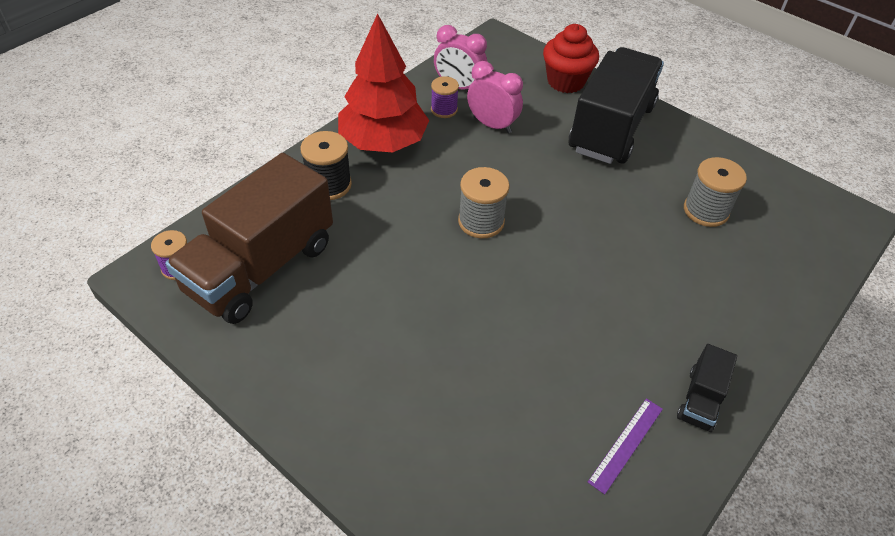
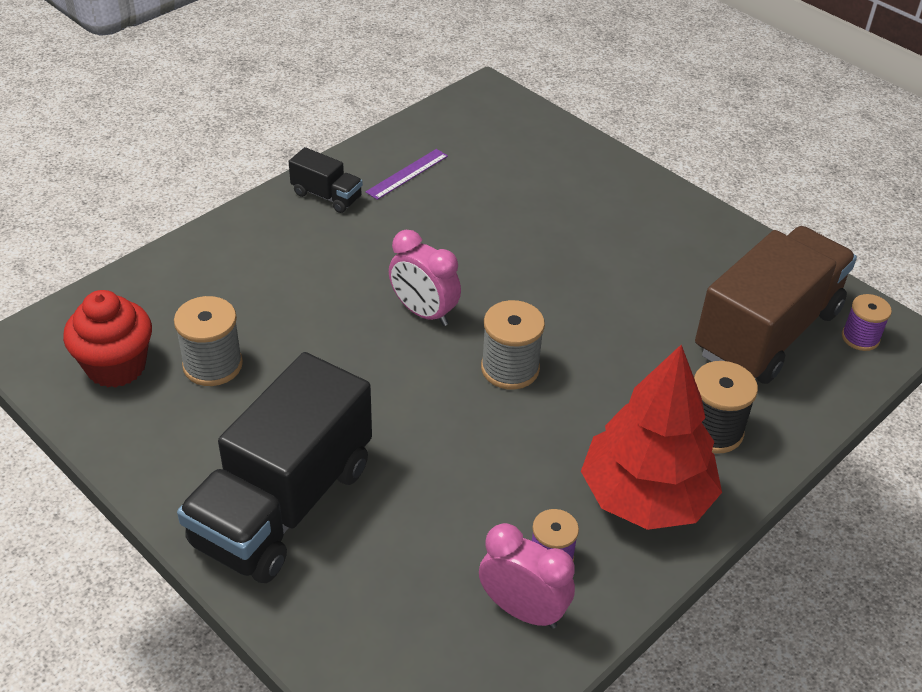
camera: 175 degrees left, 5 degrees down
pink clock [467,61,523,134] -> pink clock moved to [389,230,461,326]
red cupcake [543,24,599,93] -> red cupcake moved to [63,290,152,388]
black truck [677,344,737,432] -> black truck turned 90 degrees clockwise [289,147,363,213]

